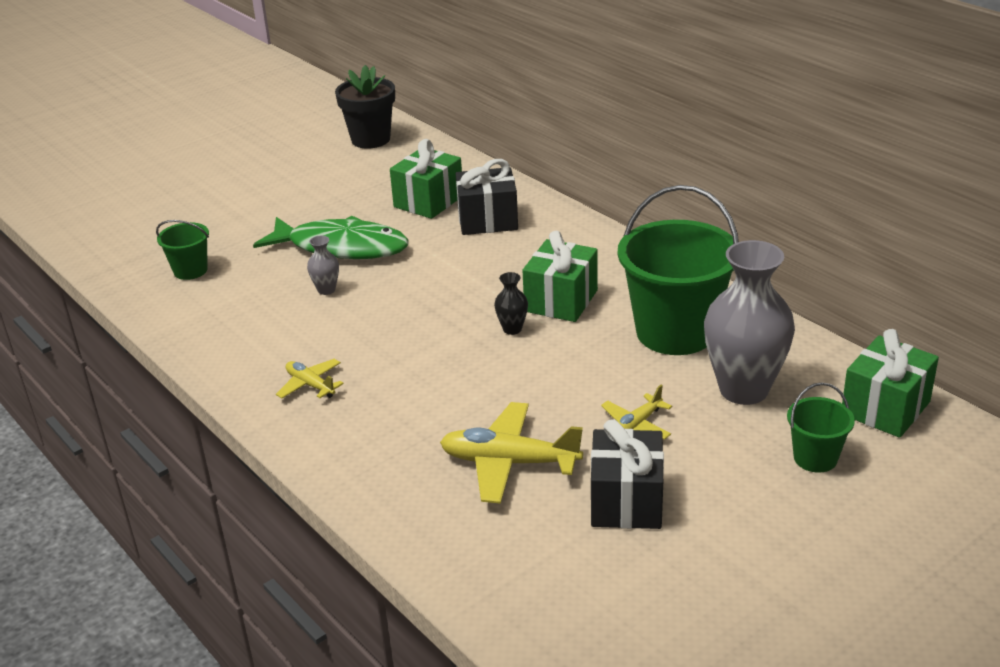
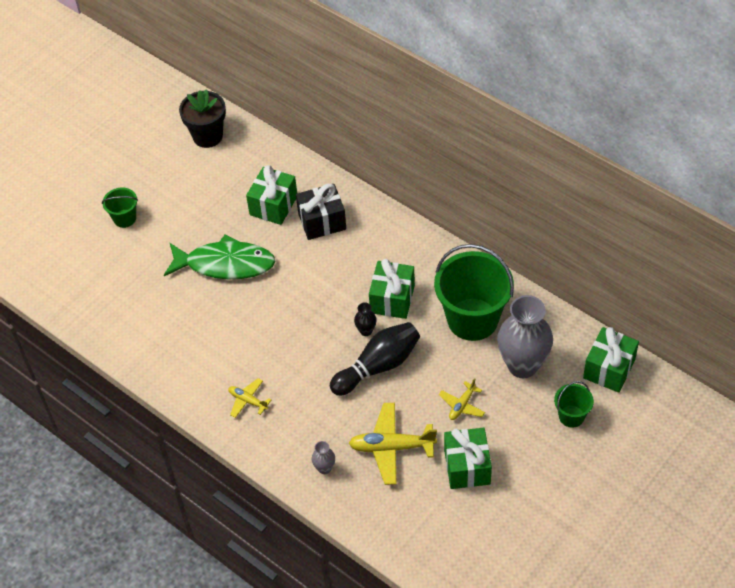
camera: 10 degrees left, 20 degrees up
green bucket [156,220,209,280] -> green bucket moved to [102,188,138,228]
grey vase [307,236,339,295] -> grey vase moved to [312,441,335,474]
black gift [591,420,664,529] -> green gift [444,428,492,489]
none -> black bowling pin [330,322,420,396]

